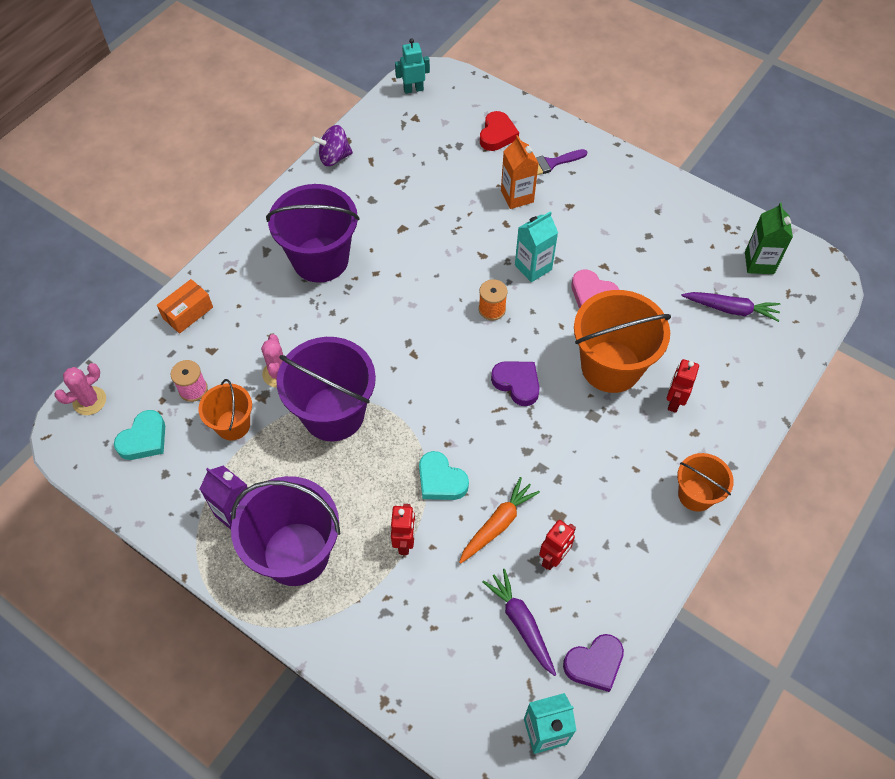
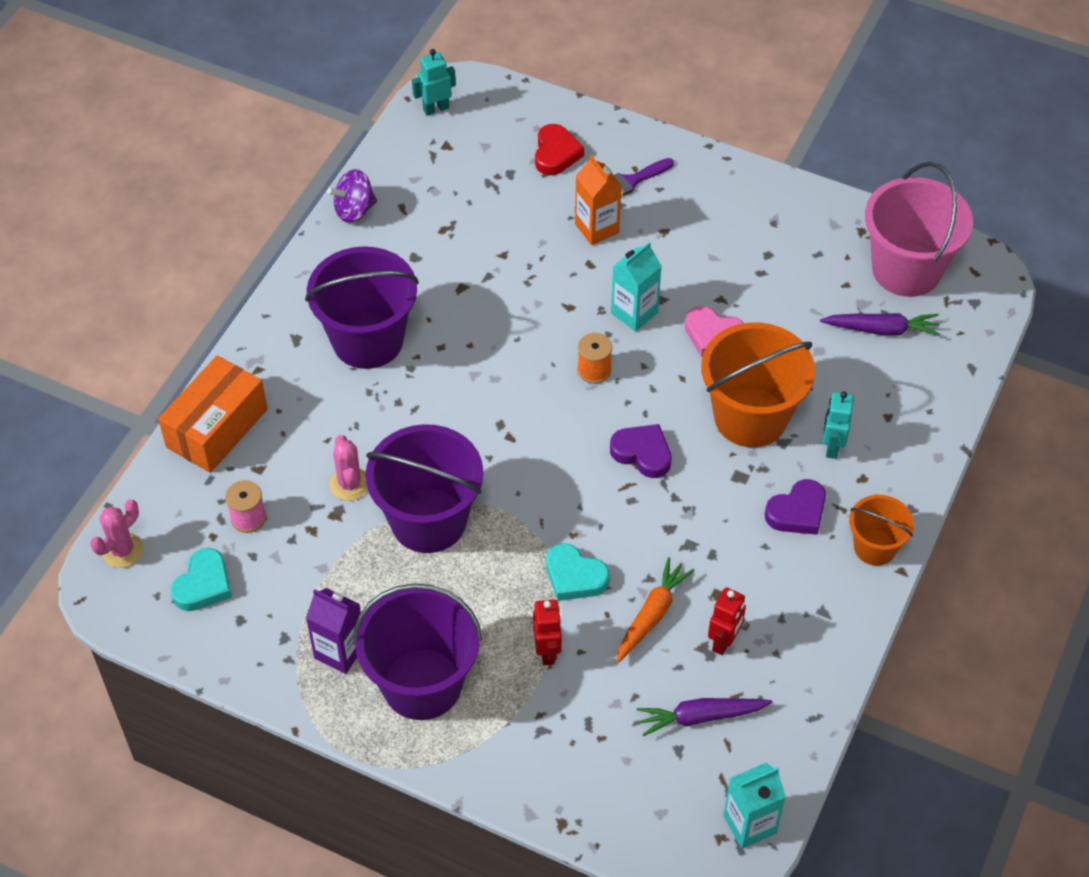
camera: 10 degrees left, 5 degrees down
orange box [157,279,213,334] -> orange box [158,356,268,473], size x1.68
orange bucket [198,379,252,440] -> none
purple carrot [482,569,556,676] -> purple carrot turned 60 degrees counterclockwise [637,698,772,736]
purple heart [563,634,624,692] -> purple heart moved to [765,479,826,535]
red robot [667,359,699,413] -> turquoise robot [823,391,854,459]
green carton [745,203,793,274] -> pink bucket [865,162,973,297]

